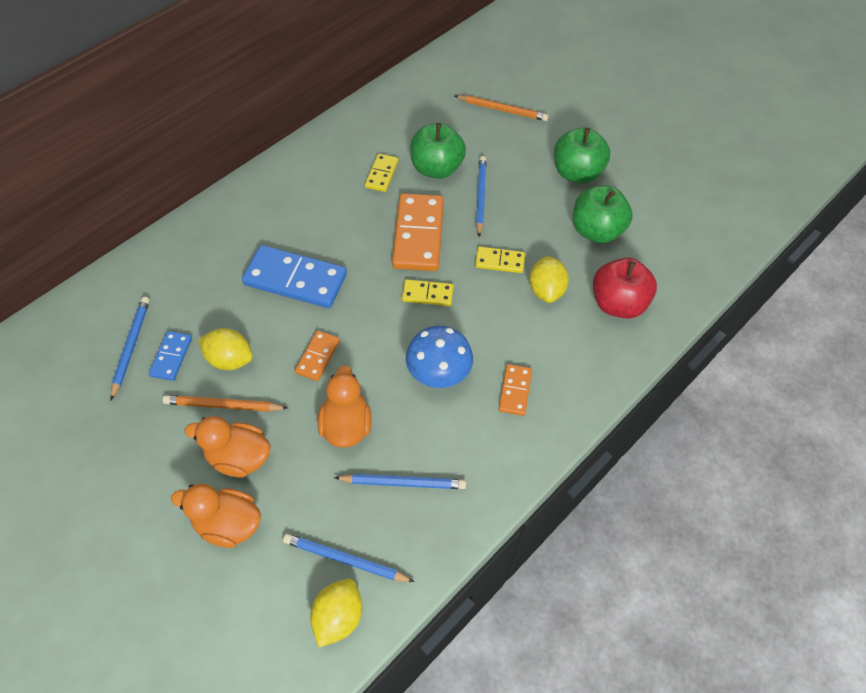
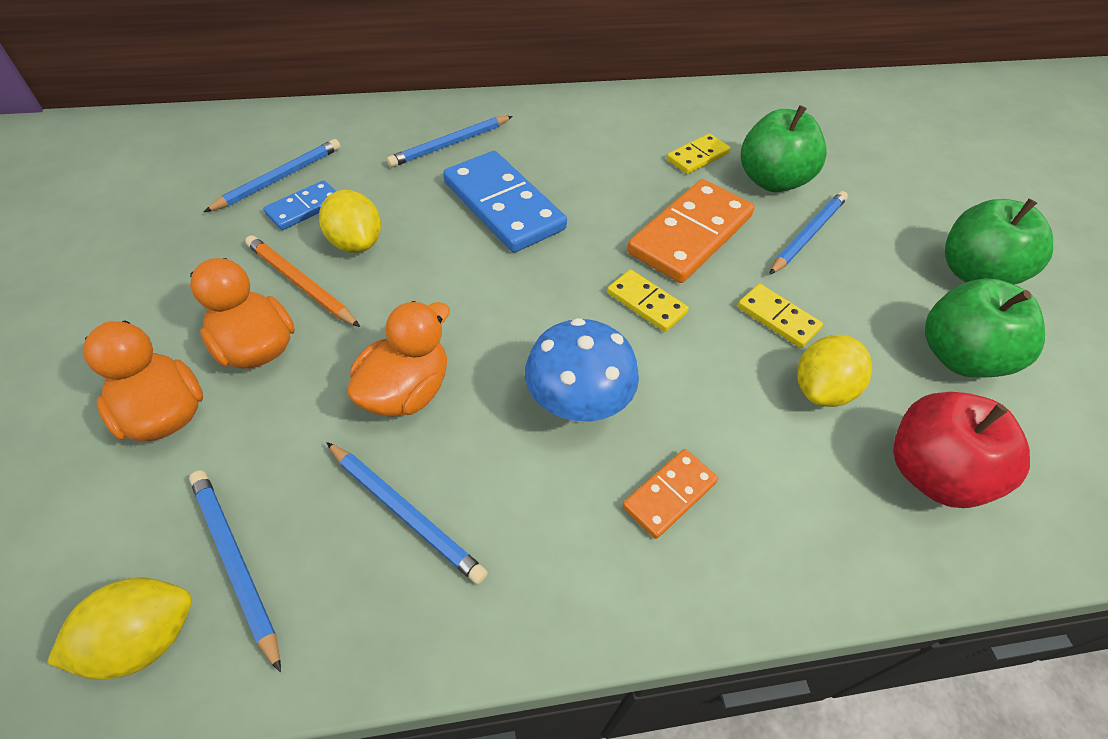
camera: 35 degrees right, 5 degrees down
orange domino [295,330,340,381] -> none
orange pencil [455,95,549,121] -> none
none -> blue pencil [386,116,513,167]

